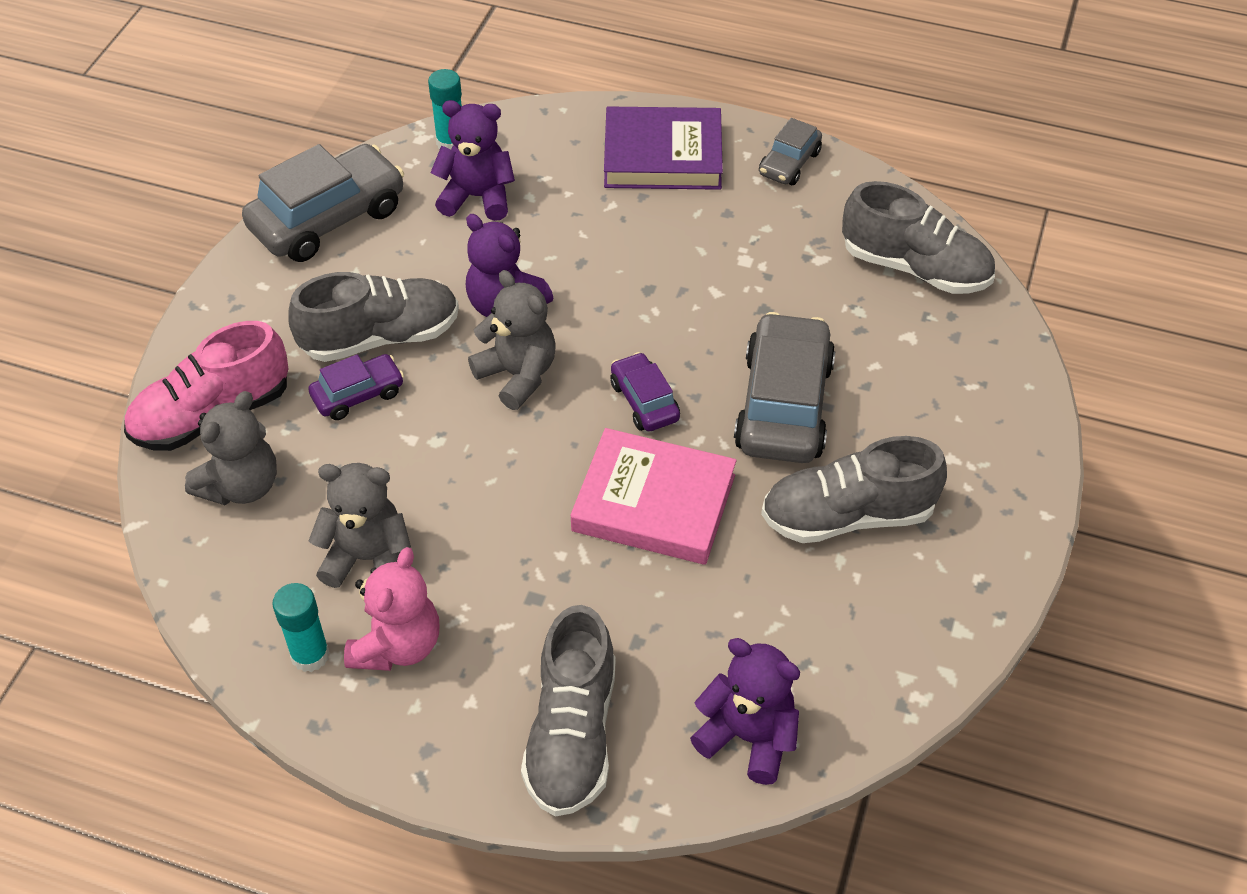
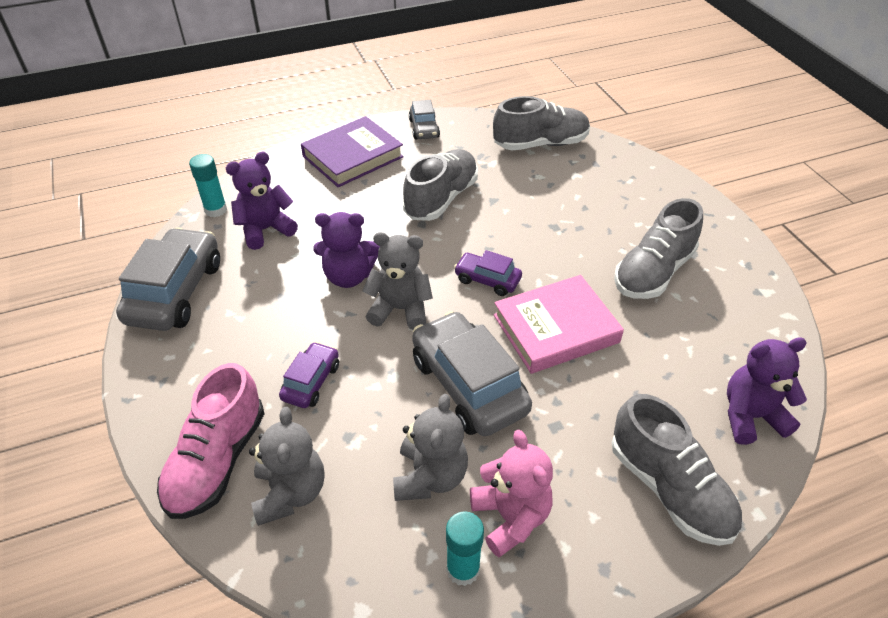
camera: 40 degrees left, 5 degrees down
grey shoe [288,272,459,362] -> grey shoe moved to [403,149,478,221]
grey teddy bear [309,463,411,588] -> grey teddy bear turned 135 degrees clockwise [393,394,468,501]
grey car [734,312,835,463] -> grey car moved to [412,311,532,436]

